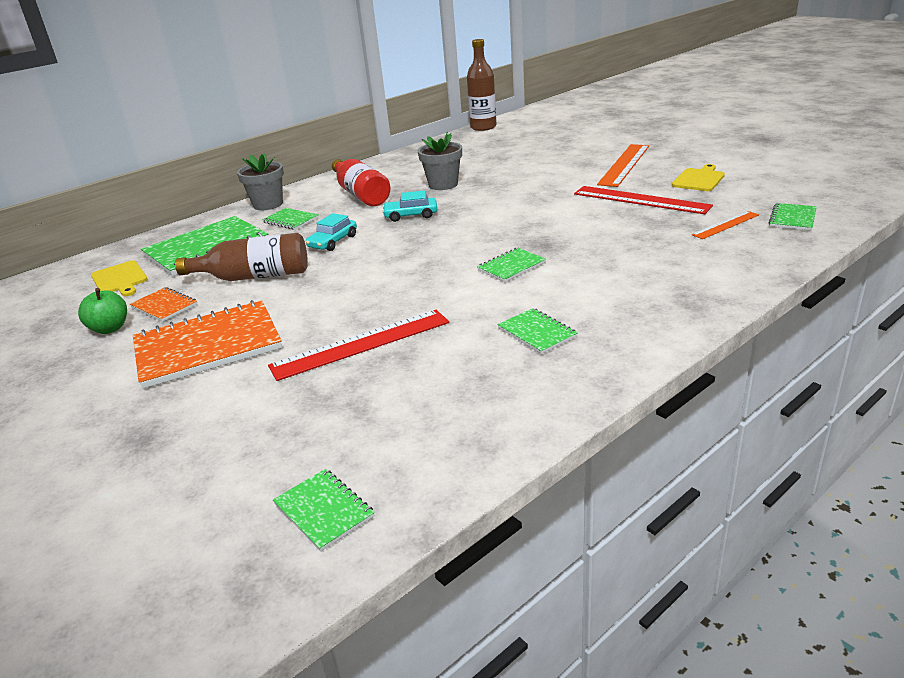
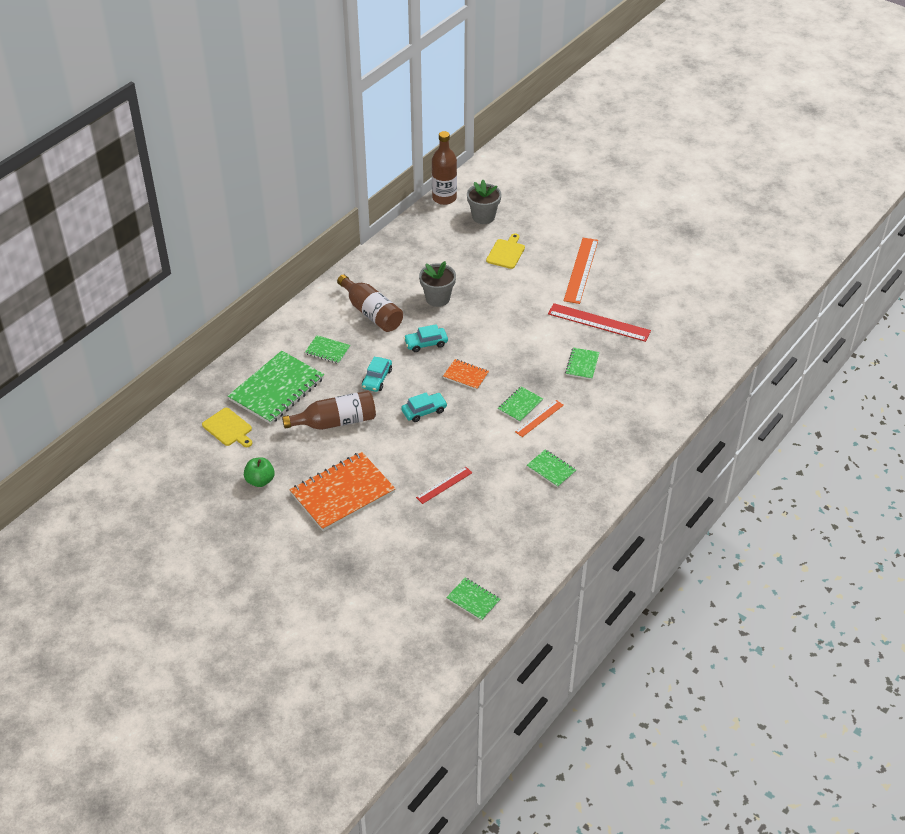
camera: 15 degrees left, 15 degrees up
orange notebook [130,287,197,322] -> orange notebook moved to [443,359,489,390]
grey flower pot [237,154,284,210] -> grey flower pot moved to [467,180,501,224]
red ruler [268,310,449,381] -> red ruler [416,467,472,504], size x0.56
red bottle [332,159,391,206] -> brown bottle [337,274,403,332]
yellow cutting board [672,164,725,191] -> yellow cutting board moved to [486,233,525,269]
orange ruler [692,211,759,239] -> orange ruler moved to [515,400,564,437]
green notebook [768,203,817,231] -> green notebook moved to [565,347,599,380]
none -> turquoise car [401,392,447,422]

